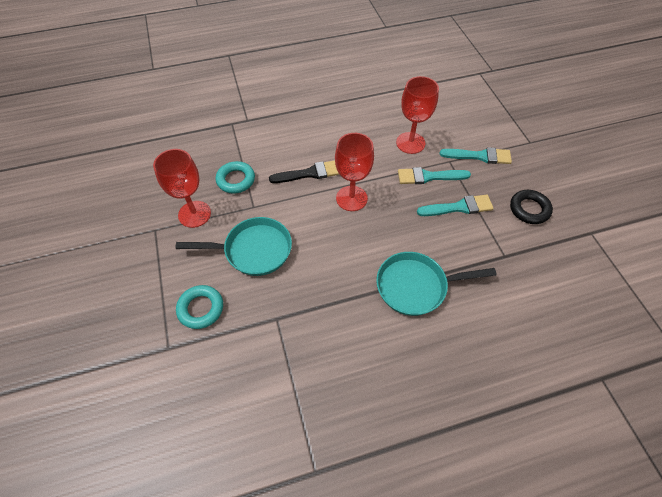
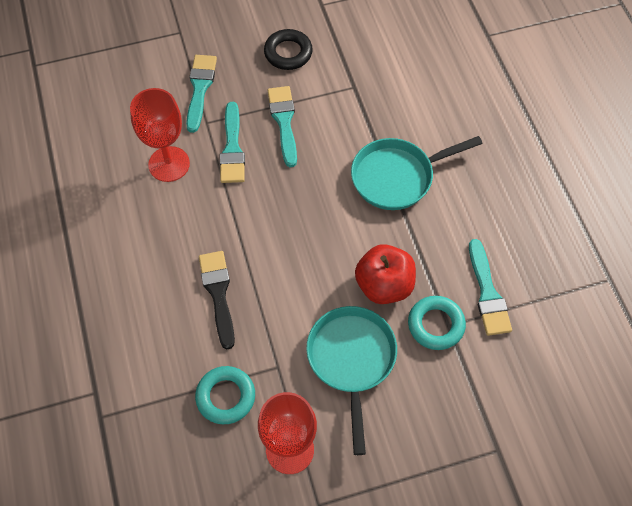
camera: 90 degrees left, 5 degrees up
turquoise ring [176,285,223,329] -> turquoise ring moved to [408,296,466,350]
red goblet [335,133,374,211] -> none
turquoise pan [376,252,497,316] -> turquoise pan turned 75 degrees clockwise [351,136,483,210]
none -> red apple [355,244,416,304]
none -> turquoise brush [469,239,512,336]

